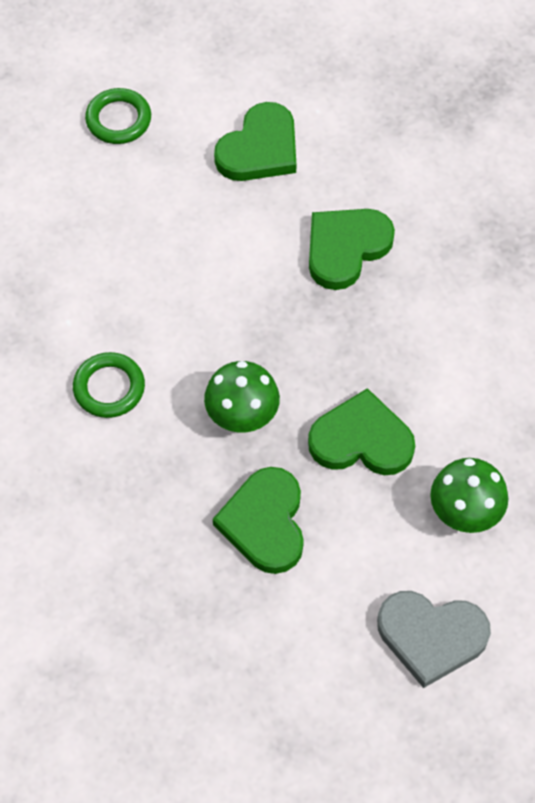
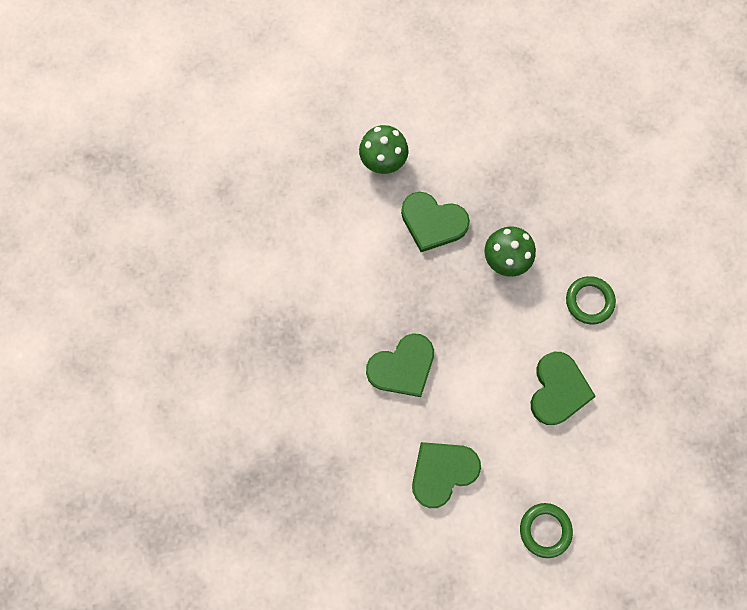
camera: 165 degrees left, 15 degrees up
green heart [213,467,304,574] -> green heart moved to [531,352,596,425]
grey heart [377,591,491,688] -> none

